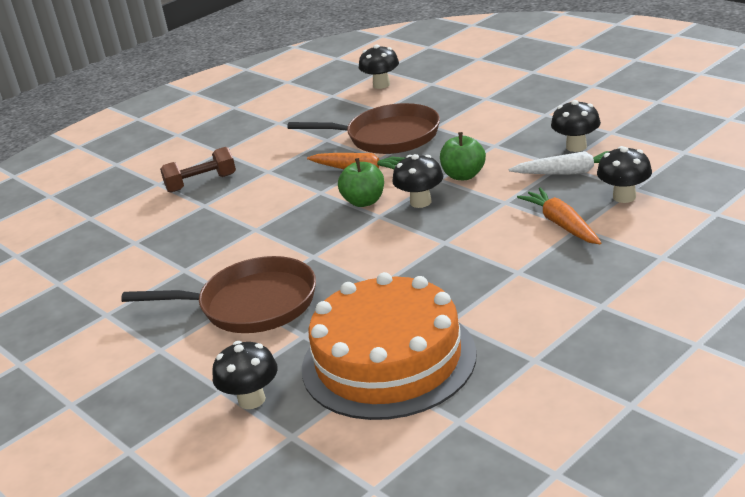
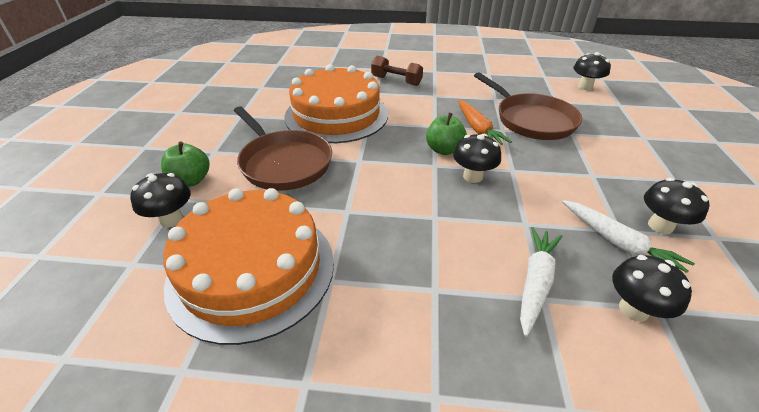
camera: 45 degrees right, 10 degrees up
green apple [440,132,486,180] -> green apple moved to [161,142,210,187]
orange carrot [517,188,602,244] -> white carrot [520,227,562,337]
none -> orange cake [284,64,388,143]

